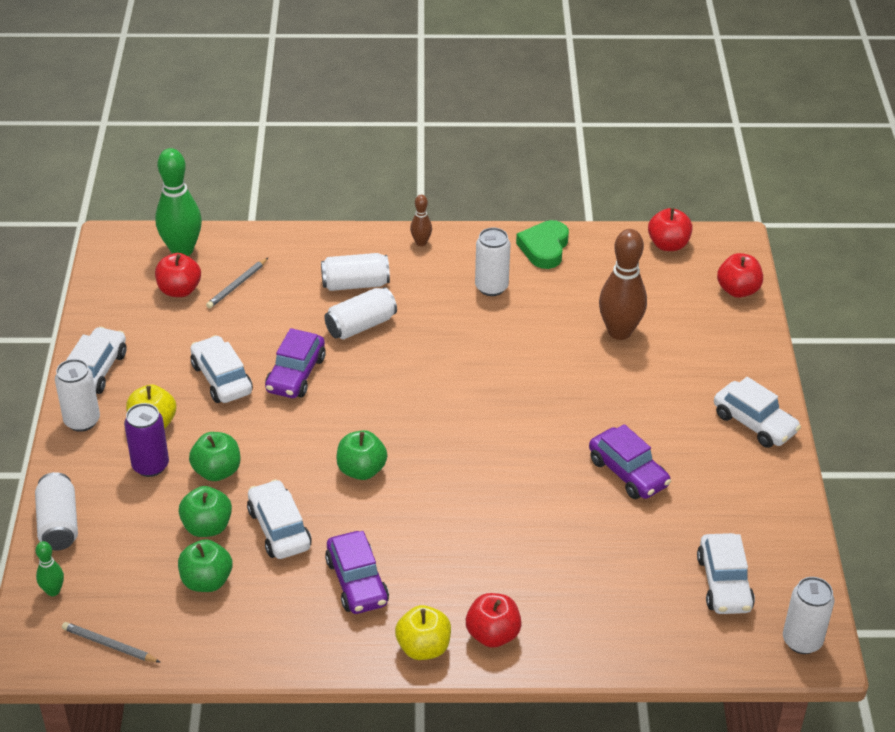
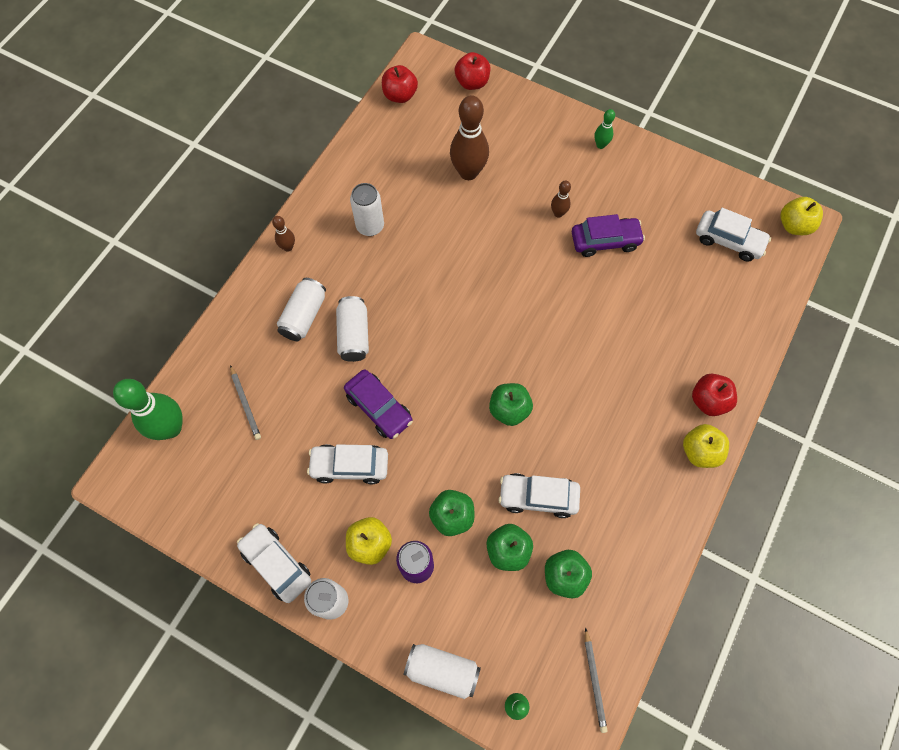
camera: 60 degrees left, 25 degrees up
grey pencil [62,622,160,662] -> grey pencil turned 60 degrees counterclockwise [585,628,608,733]
red apple [155,253,201,297] -> none
purple car [325,531,389,614] -> none
green heart [516,220,569,269] -> none
white car [714,377,801,448] -> green bowling pin [594,109,615,149]
white can [783,577,834,654] -> yellow apple [780,197,823,235]
none -> brown bowling pin [551,180,571,218]

